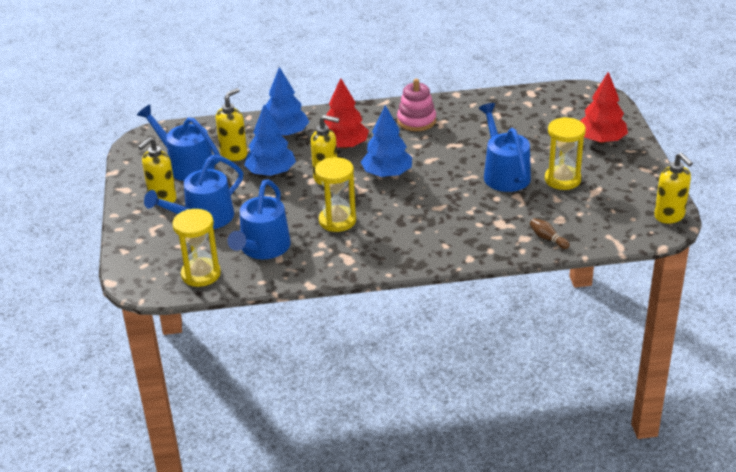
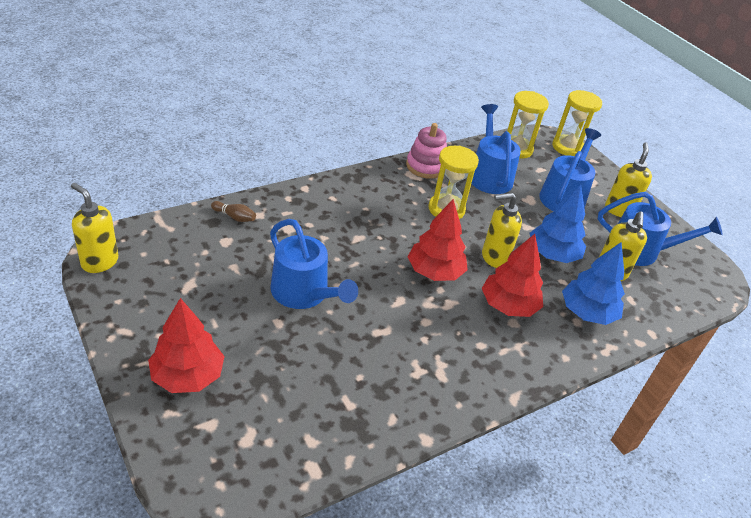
camera: 150 degrees right, 5 degrees up
blue tree [361,105,412,177] -> red tree [408,199,468,281]
pink stacking toy [397,79,436,131] -> pink stacking toy moved to [406,123,447,179]
yellow hourglass [545,117,586,190] -> yellow hourglass moved to [552,90,602,156]

